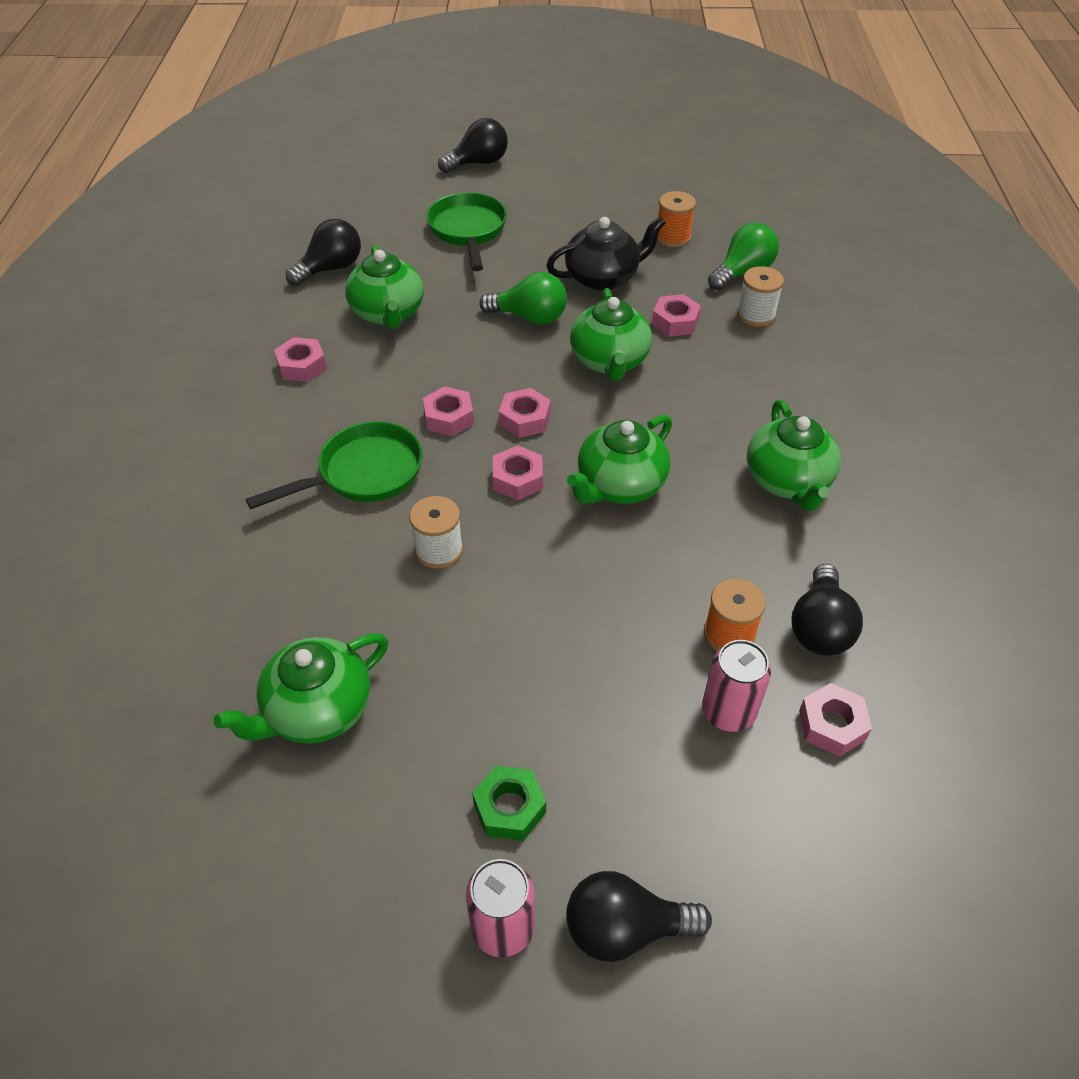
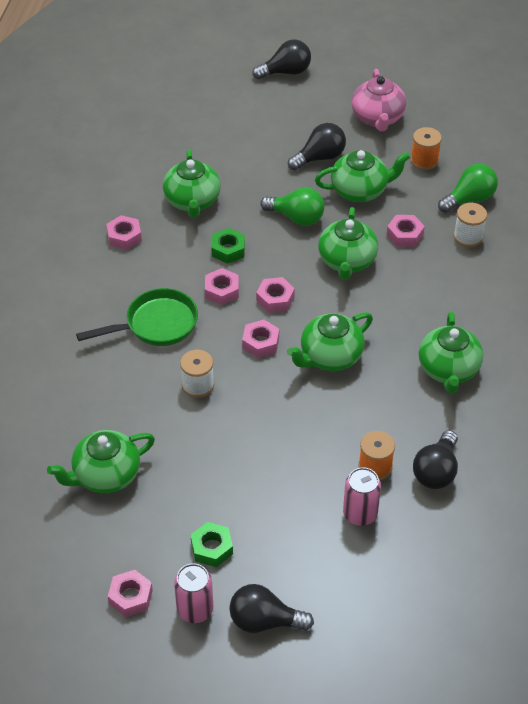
camera: 10 degrees right, 0 degrees up
black light bulb [286,219,361,286] -> black light bulb moved to [288,123,346,170]
green pan [426,193,507,271] -> none
black teapot [546,216,665,291] -> green teapot [315,150,410,202]
pink nut [799,683,872,757] -> pink nut moved to [108,570,153,617]
none -> green nut [211,228,245,264]
none -> pink teapot [352,69,406,131]

